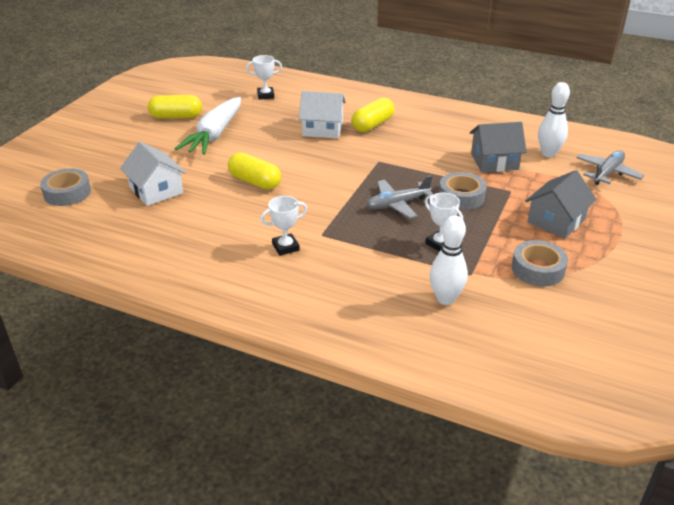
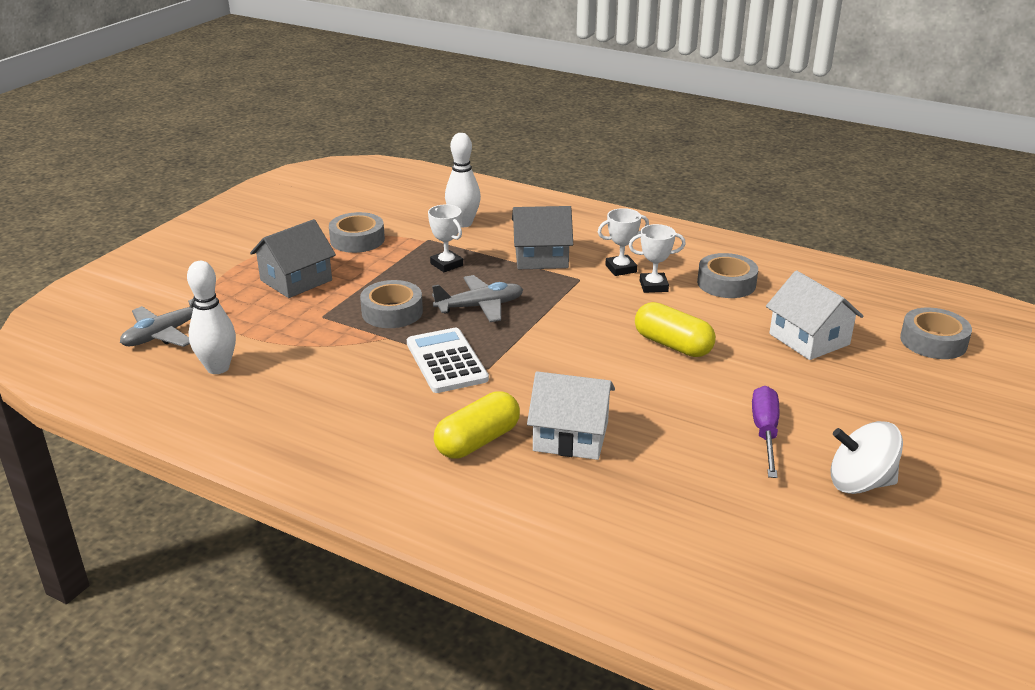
camera: 175 degrees left, 5 degrees down
yellow capsule [148,95,202,118] -> white spinning top [831,421,903,494]
white carrot [175,97,241,155] -> purple screwdriver [752,386,779,478]
white trophy [246,55,282,100] -> white trophy moved to [629,224,686,293]
grey house [470,122,527,172] -> grey house moved to [512,206,573,269]
none -> white calculator [407,328,489,393]
none -> grey tape [697,253,758,298]

